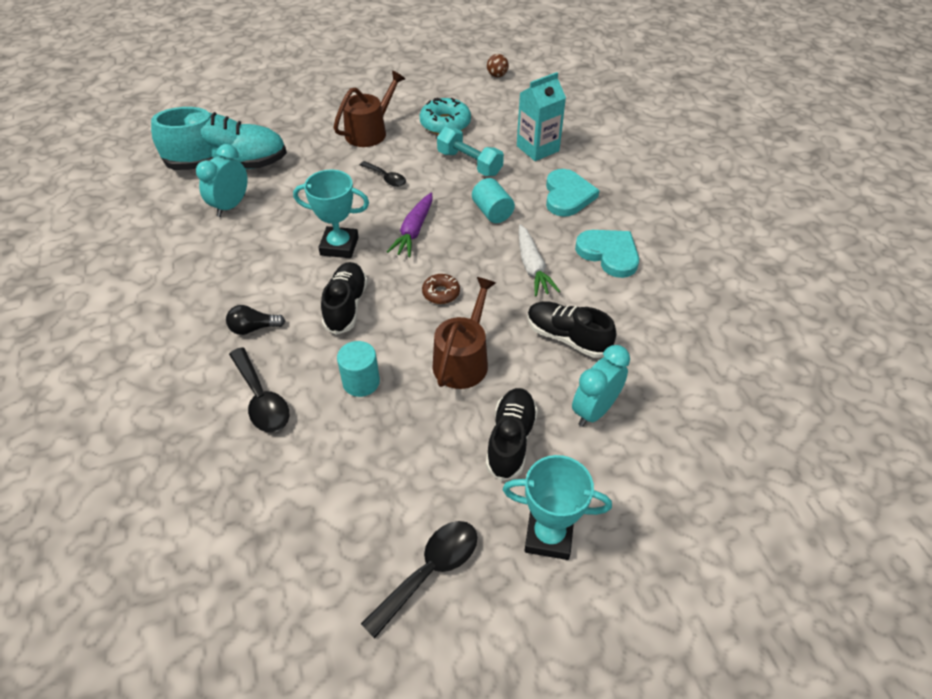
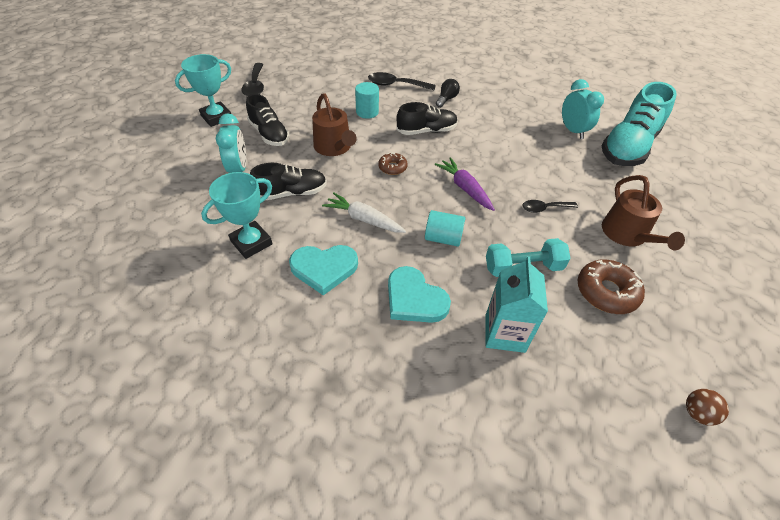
camera: 130 degrees right, 0 degrees up
turquoise trophy [293,170,369,258] -> turquoise trophy moved to [201,172,273,259]
black shoe [321,262,368,335] -> black shoe turned 60 degrees counterclockwise [396,102,458,135]
turquoise donut [420,98,471,135] -> brown donut [578,260,645,314]

